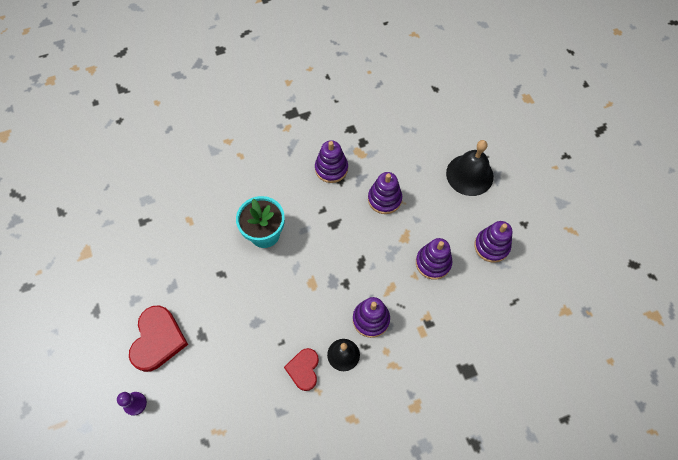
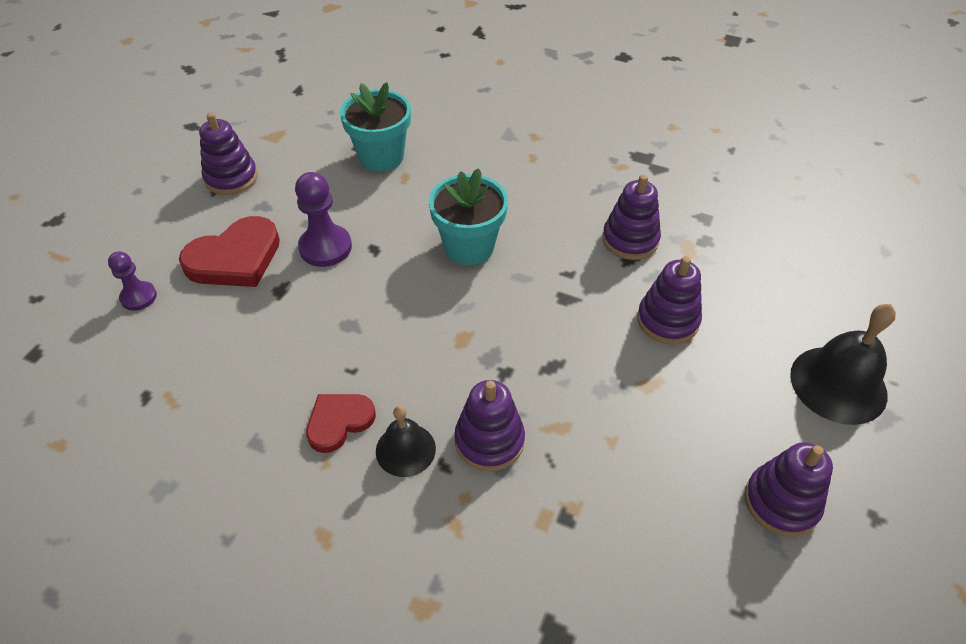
camera: 45 degrees right, 15 degrees down
purple stacking toy [416,238,452,280] -> purple stacking toy moved to [199,113,258,195]
none -> purple pawn [295,172,352,267]
none -> turquoise flower pot [340,82,411,172]

